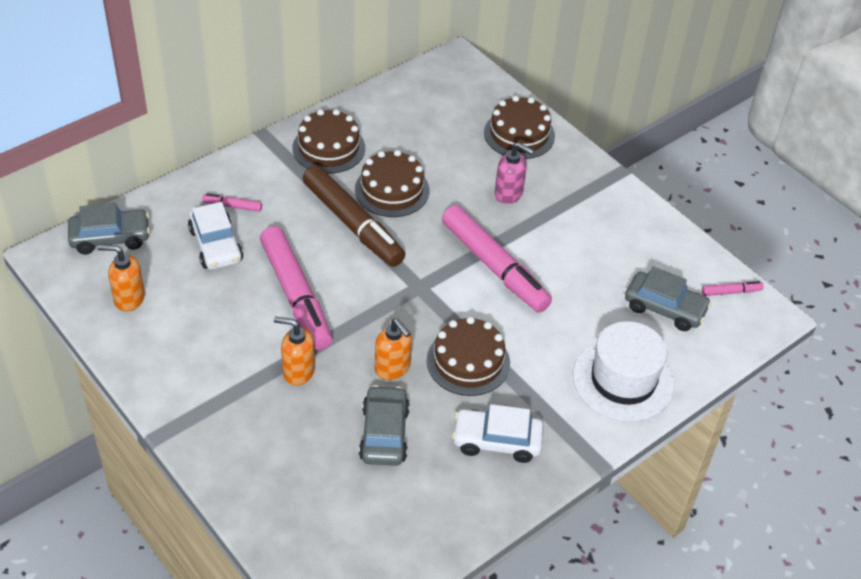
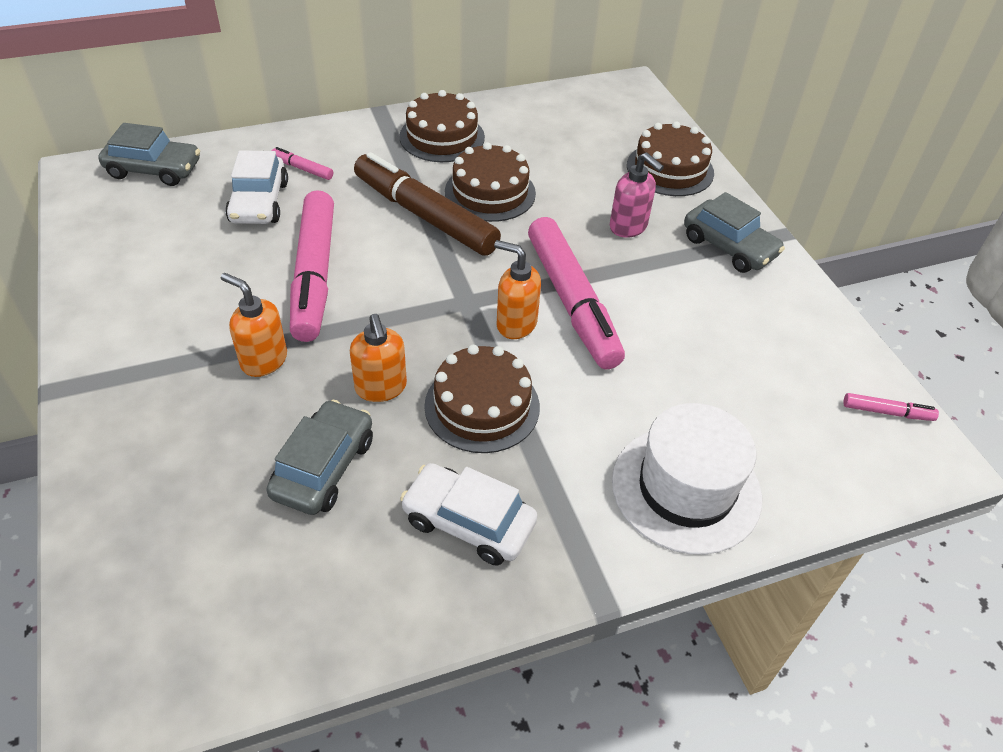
camera: 20 degrees right, 0 degrees up
orange soap dispenser [97,244,145,312] -> orange soap dispenser moved to [494,240,541,339]
brown marker [302,165,405,267] -> brown marker turned 150 degrees clockwise [354,152,501,256]
grey car [625,266,711,331] -> grey car moved to [684,192,785,273]

